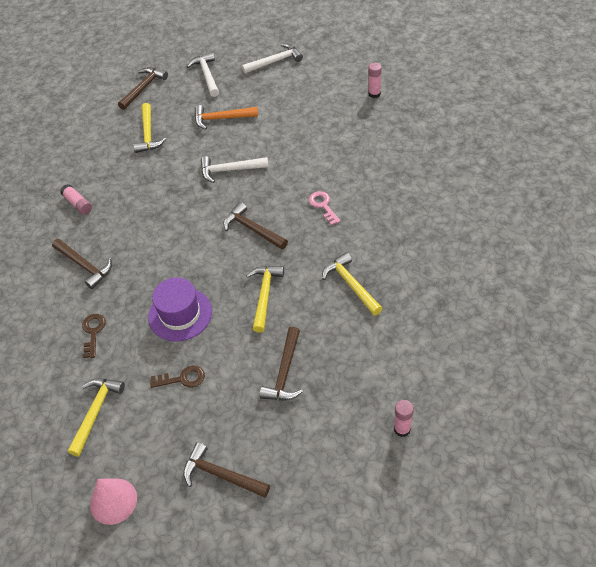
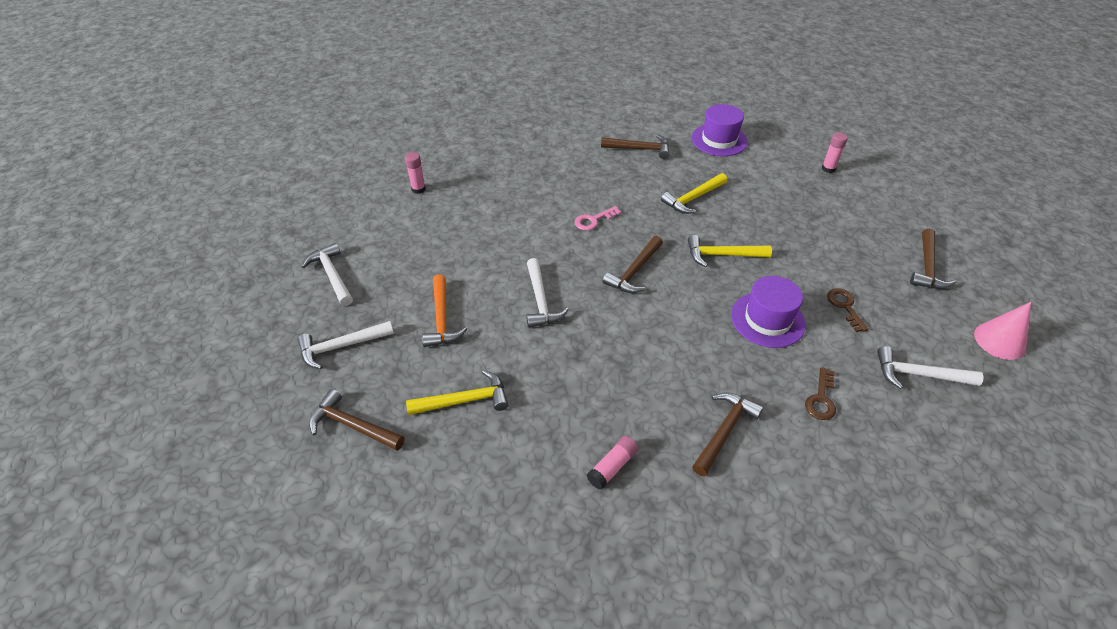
camera: 100 degrees left, 5 degrees down
yellow hammer [68,379,125,457] -> white hammer [877,346,984,389]
brown key [82,314,106,358] -> brown key turned 60 degrees counterclockwise [805,367,836,420]
brown hammer [259,327,303,400] -> brown hammer moved to [601,135,669,159]
none -> purple hat [692,104,748,156]

